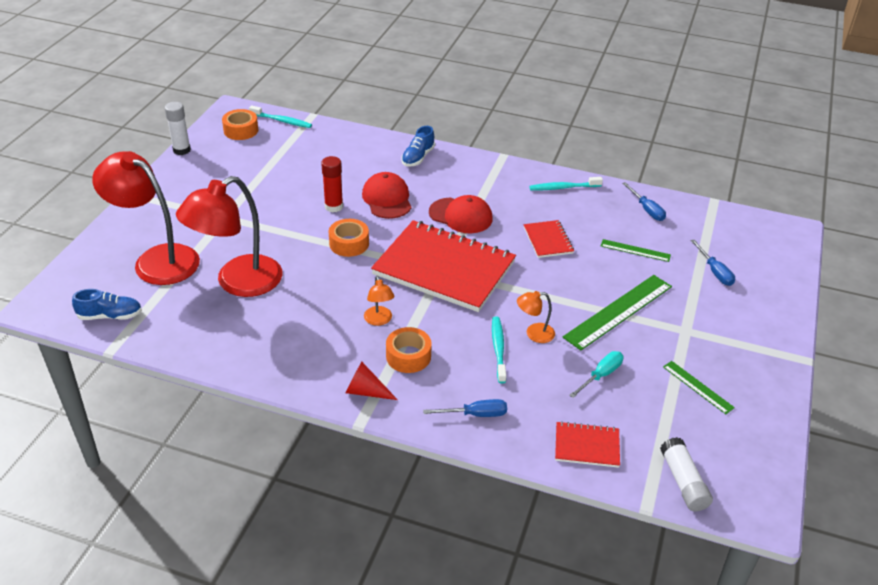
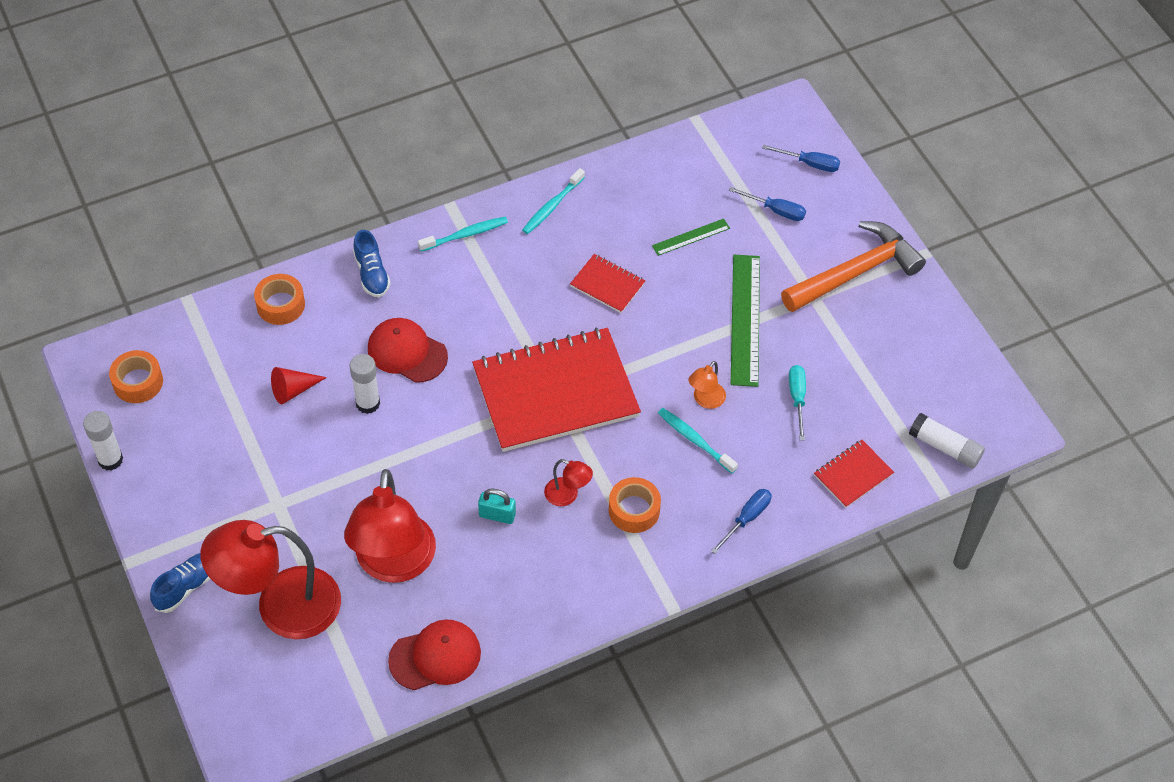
camera: 45 degrees left, 15 degrees up
blue shoe [72,289,142,320] -> blue shoe moved to [150,553,210,613]
turquoise toothbrush [249,105,312,128] -> turquoise toothbrush moved to [418,216,508,252]
red glue stick [321,156,343,212] -> white glue stick [349,354,380,414]
orange tape [329,219,369,257] -> orange tape moved to [254,274,305,325]
red cone [345,362,398,400] -> red cone moved to [271,367,327,404]
orange lamp [364,276,395,326] -> red lamp [544,459,593,506]
red cap [429,195,493,233] -> red cap moved to [388,619,481,690]
blue screwdriver [622,182,666,221] -> blue screwdriver moved to [762,145,840,172]
green ruler [663,361,735,414] -> none
none -> turquoise padlock [478,488,516,524]
none -> orange hammer [781,221,926,312]

